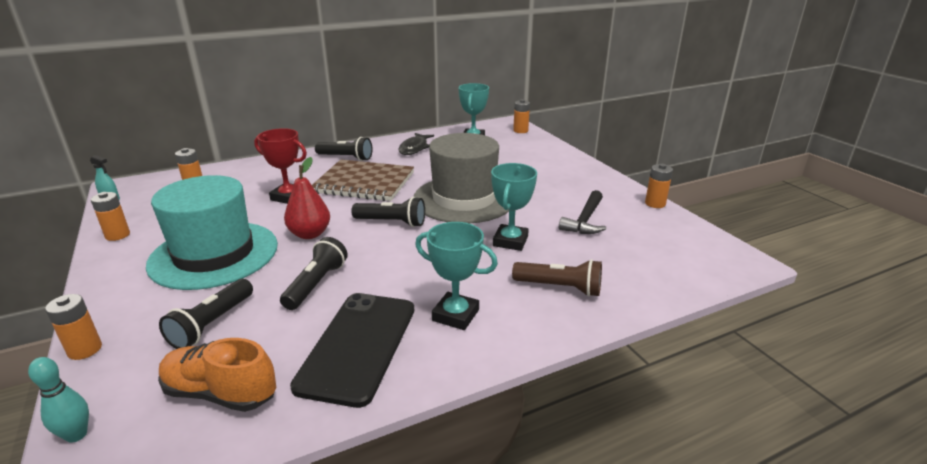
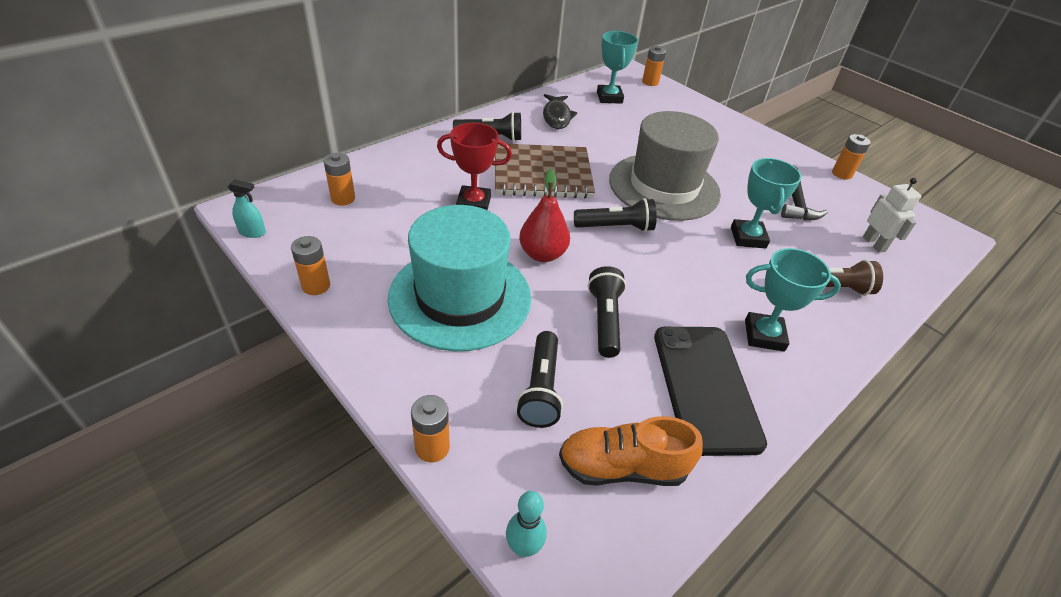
camera: 20 degrees left, 15 degrees up
none -> white robot [863,178,921,253]

